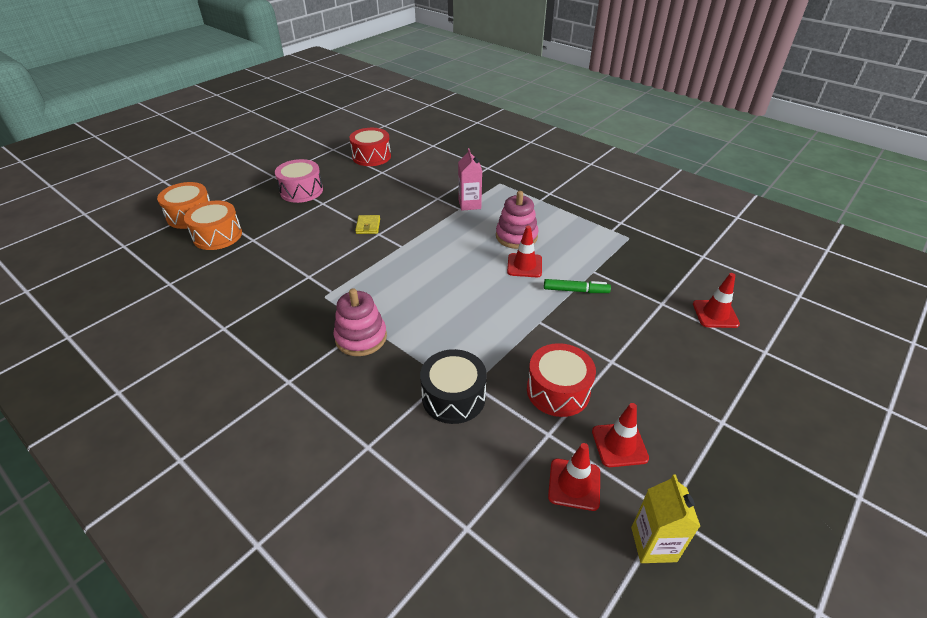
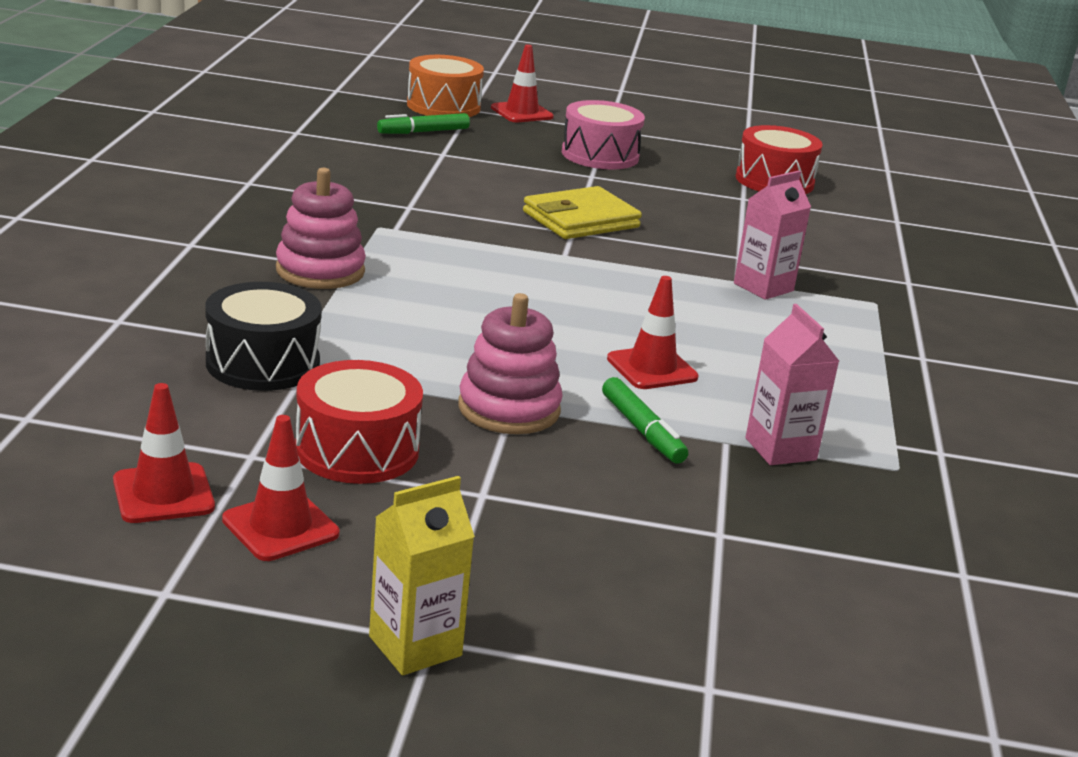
camera: 55 degrees right, 15 degrees down
orange drum [184,200,242,250] -> green marker [377,113,470,134]
yellow wallet [355,215,380,234] -> yellow wallet [523,186,642,239], size x1.84
pink stacking toy [496,191,538,249] -> pink stacking toy moved to [458,293,563,434]
yellow carton [631,474,700,563] -> yellow carton moved to [369,476,475,676]
red traffic cone [693,273,740,328] -> red traffic cone moved to [491,45,554,122]
none -> pink carton [745,304,839,465]

